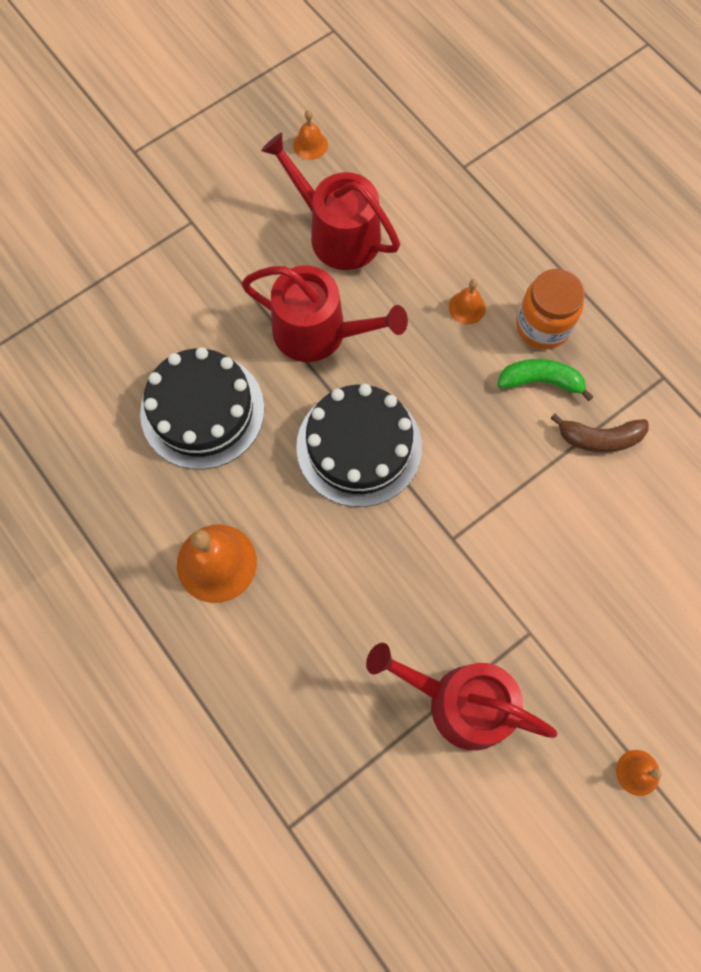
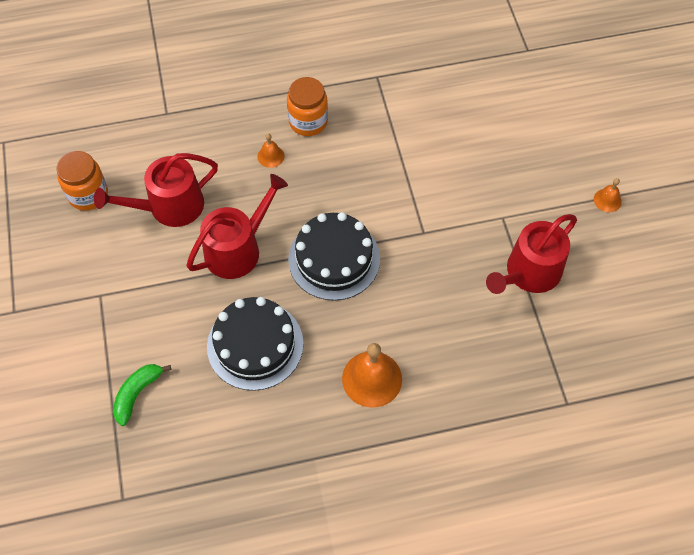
camera: 65 degrees left, 10 degrees down
orange bell [293,110,328,160] -> orange jar [56,151,108,211]
green banana [497,359,594,401] -> green banana moved to [113,364,171,426]
brown banana [550,414,648,453] -> none

